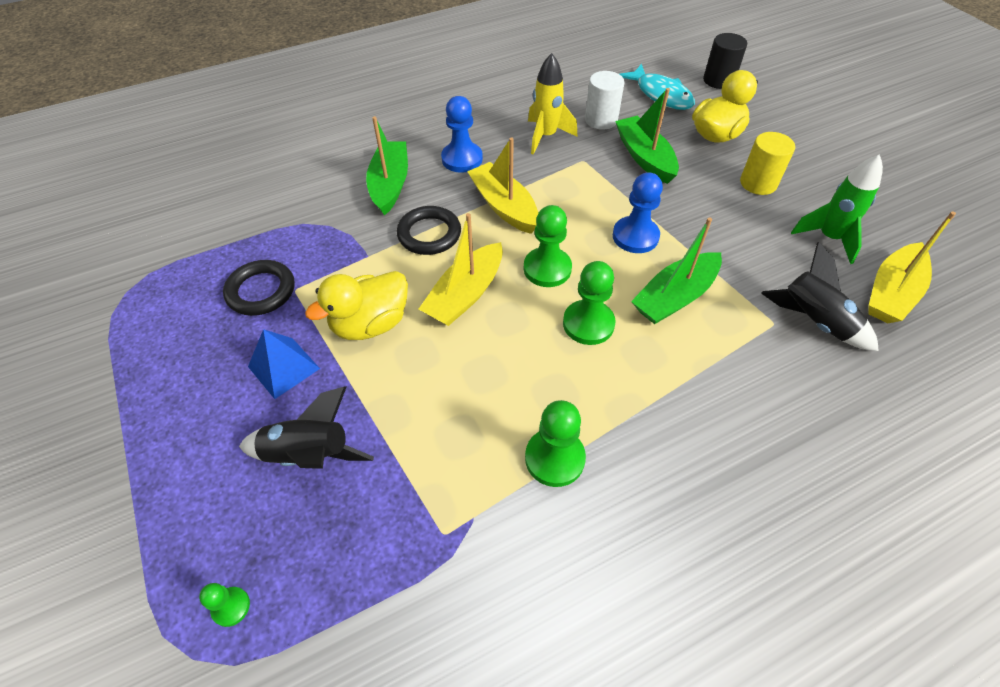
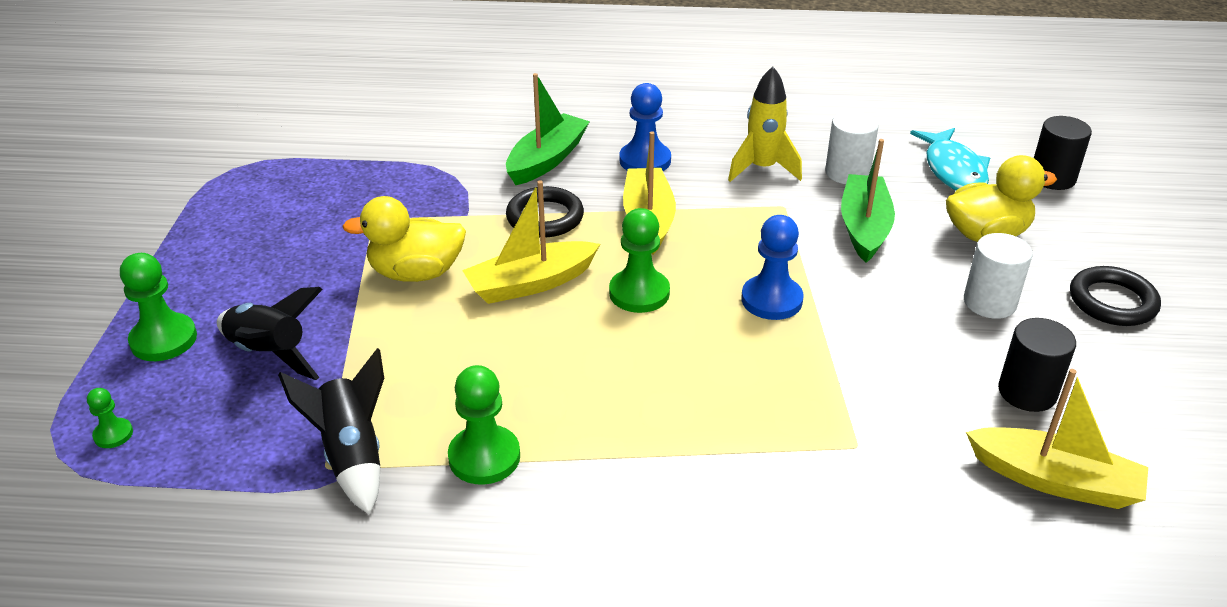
camera: 30 degrees right, 15 degrees down
black ring [223,260,295,316] -> black ring moved to [1070,266,1161,326]
blue pyramid [248,329,320,399] -> none
green pawn [563,261,616,345] -> green pawn moved to [120,253,197,361]
green boat [631,217,722,324] -> none
yellow cylinder [740,132,795,195] -> white cylinder [964,233,1033,319]
black rocket [761,242,879,351] -> black rocket moved to [278,348,384,515]
green rocket [791,154,883,264] -> black cylinder [998,318,1076,412]
yellow boat [868,211,956,323] -> yellow boat turned 135 degrees counterclockwise [966,369,1148,509]

